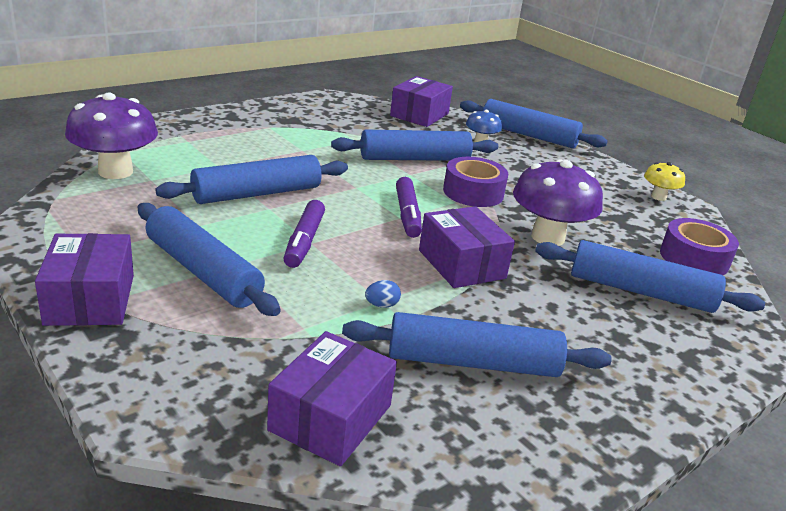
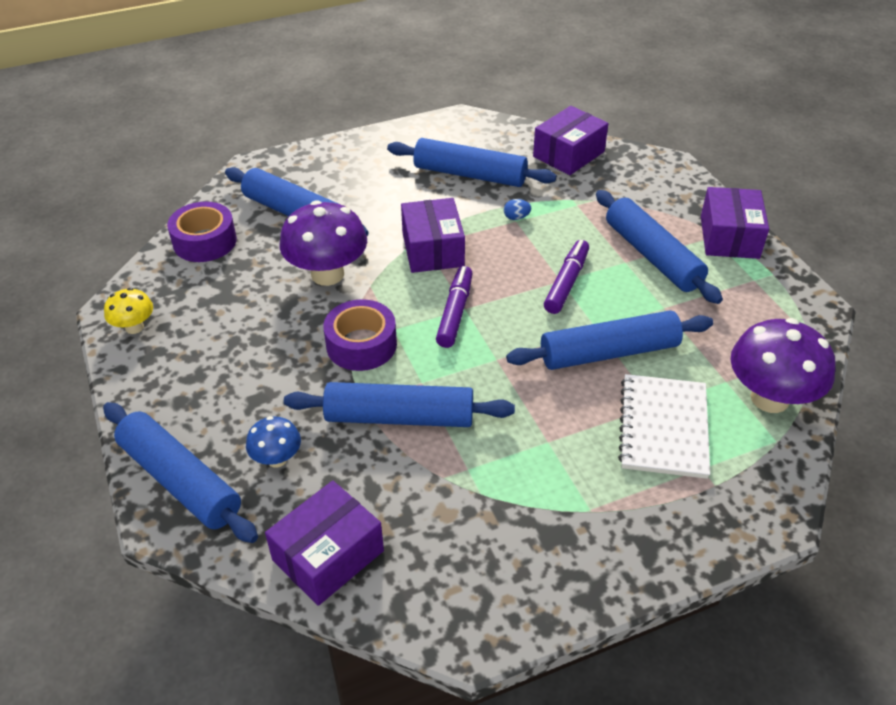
camera: 160 degrees left, 15 degrees up
none -> white notebook [618,374,710,479]

